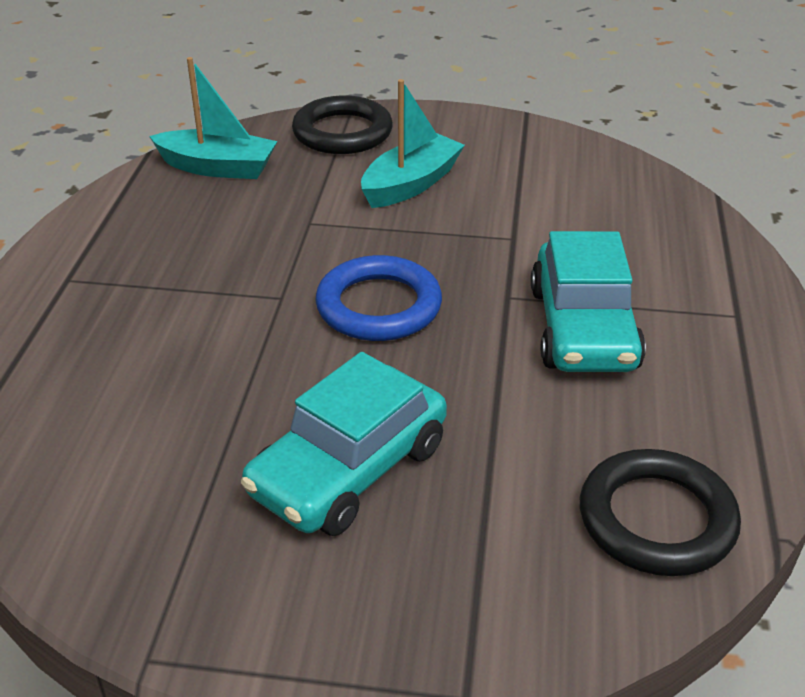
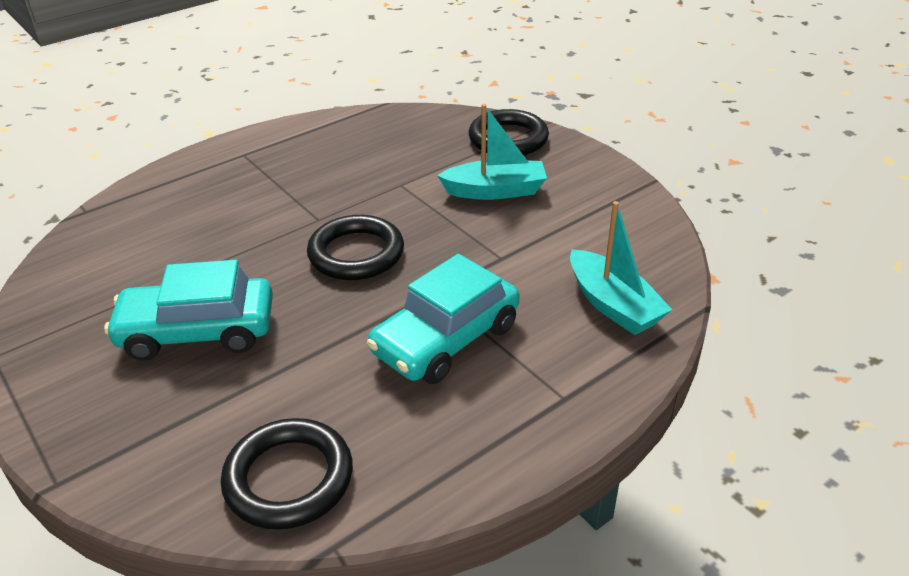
camera: 45 degrees right, 0 degrees up
turquoise boat [149,57,277,179] -> turquoise boat moved to [570,201,672,335]
blue ring [315,255,442,341] -> black ring [307,215,404,280]

